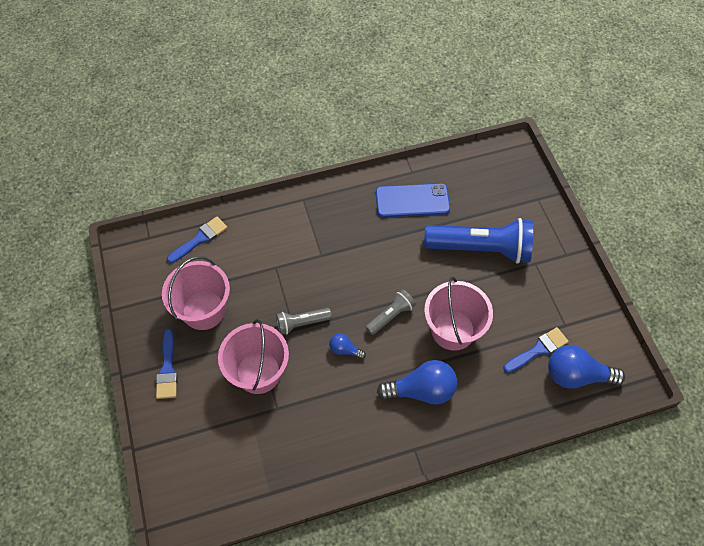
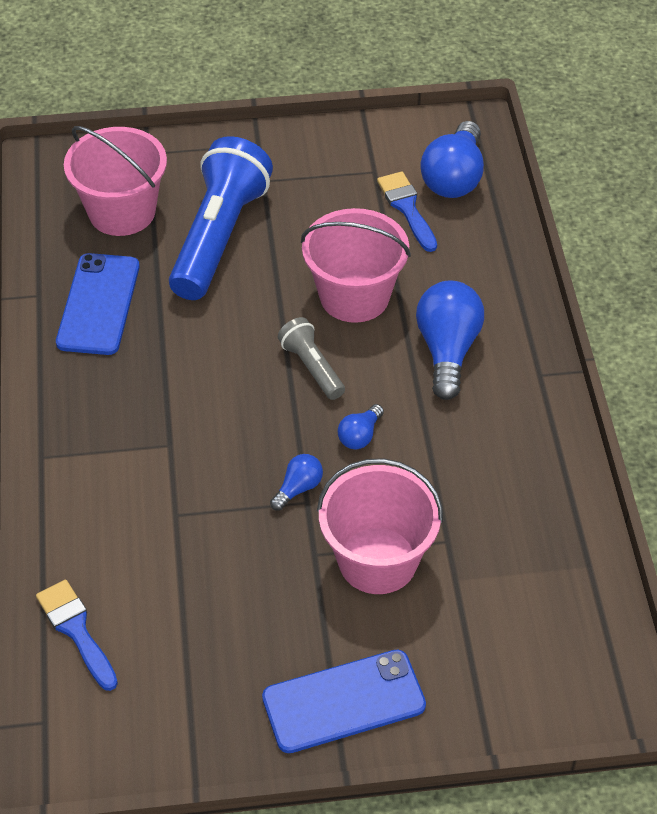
camera: 80 degrees left, 10 degrees down
blue brush [156,329,178,399] -> blue phone [262,649,426,753]
pink bucket [162,256,230,330] -> pink bucket moved to [64,126,167,236]
grey flashlight [276,308,332,335] -> blue light bulb [270,454,323,511]

